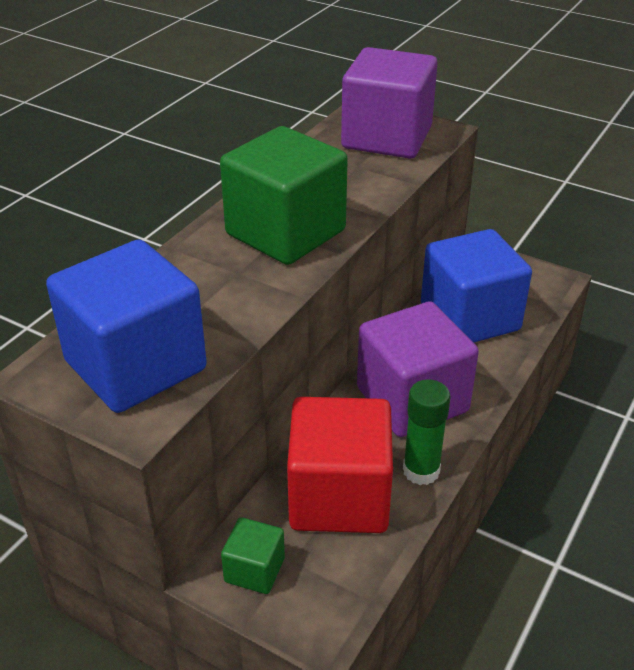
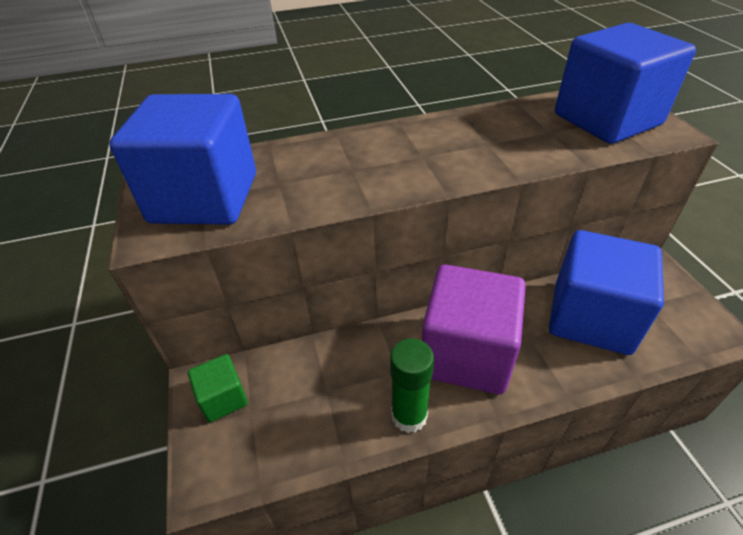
camera: 45 degrees right, 5 degrees up
green cube [220,126,348,265] -> none
red cube [287,397,393,533] -> none
purple cube [341,47,438,158] -> blue cube [555,23,696,144]

